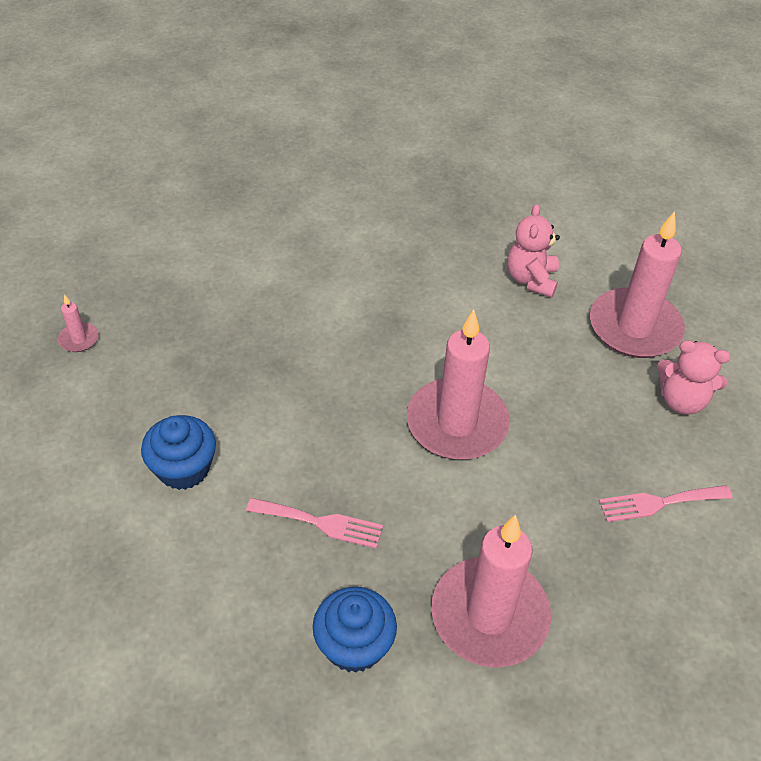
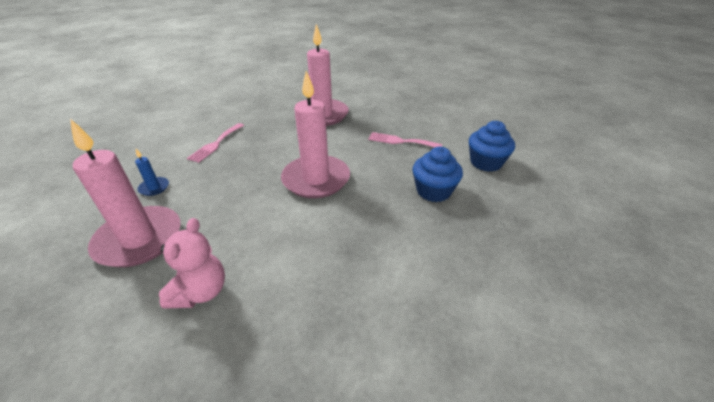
camera: 175 degrees left, 10 degrees down
pink candle [58,294,99,352] -> none
blue cupcake [313,587,397,673] -> blue cupcake moved to [413,147,463,202]
pink fork [599,485,733,522] -> pink fork turned 120 degrees clockwise [187,123,244,163]
pink teddy bear [657,340,730,414] -> blue candle [135,149,169,196]

